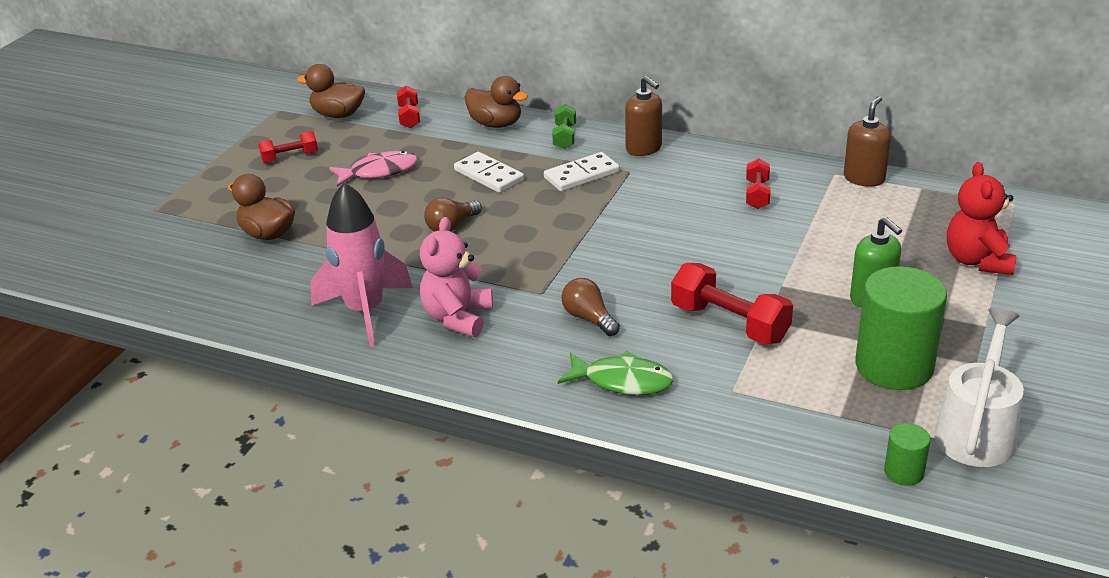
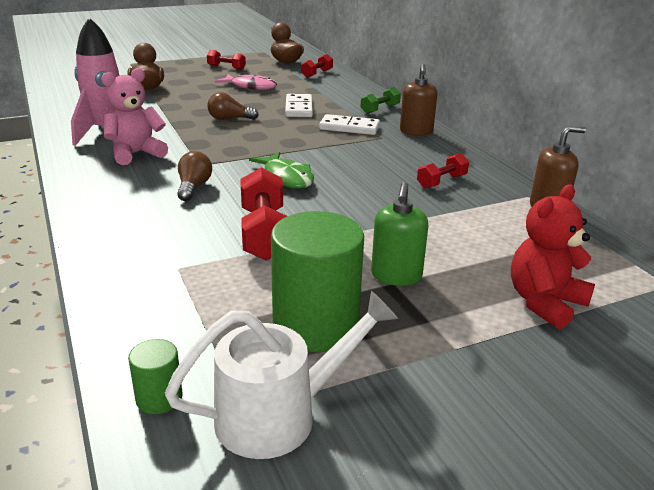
camera: 40 degrees right, 5 degrees down
brown duck [465,76,528,128] -> none
green fish [558,351,674,395] -> green fish moved to [249,152,314,188]

